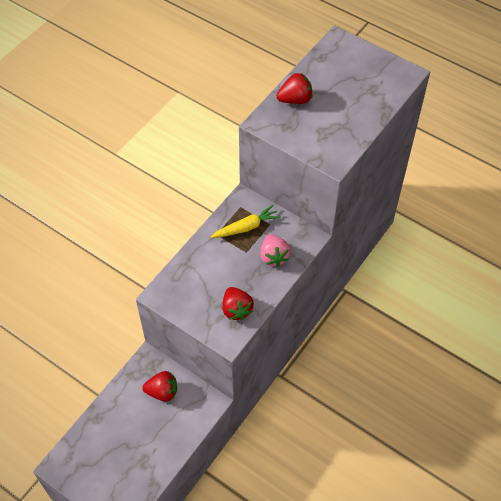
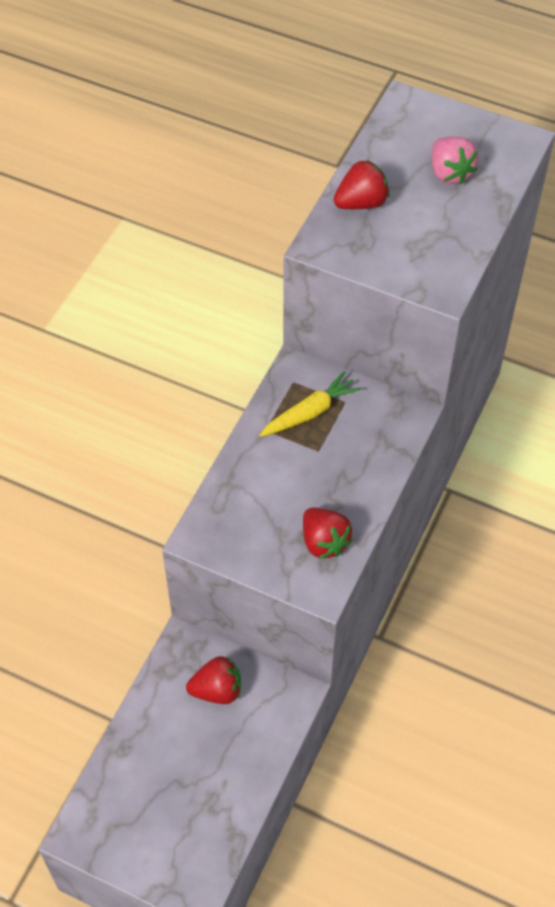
camera: 10 degrees left, 0 degrees up
pink strawberry [260,234,291,267] -> pink strawberry moved to [431,136,479,184]

